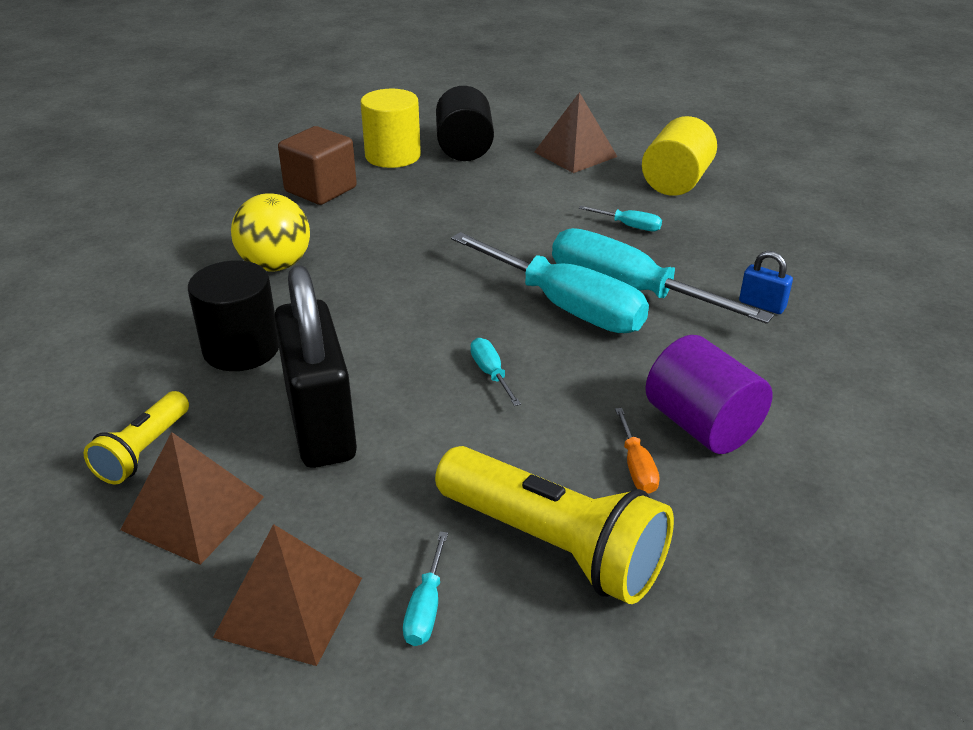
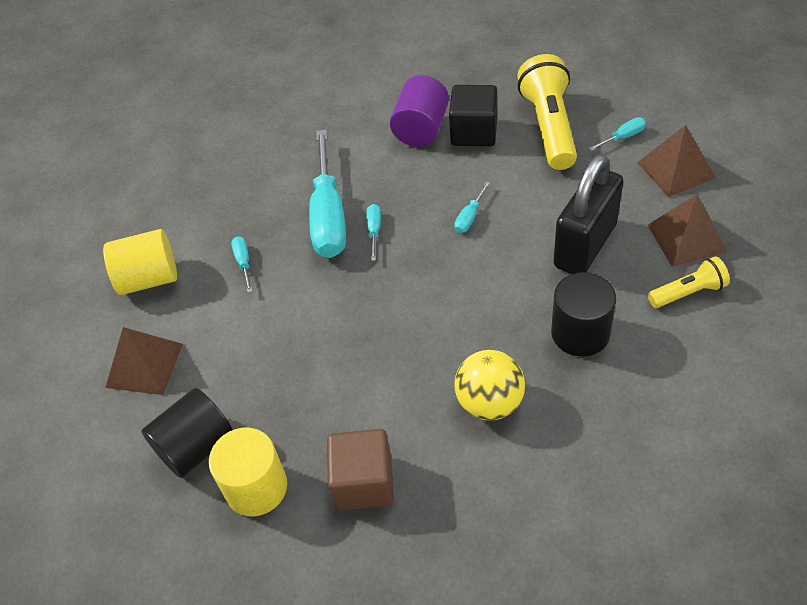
camera: 125 degrees left, 15 degrees up
turquoise screwdriver [451,232,649,333] -> turquoise screwdriver [367,204,381,261], size x0.41
orange screwdriver [615,408,660,494] -> black cube [449,85,497,146]
blue padlock [739,251,793,314] -> none

